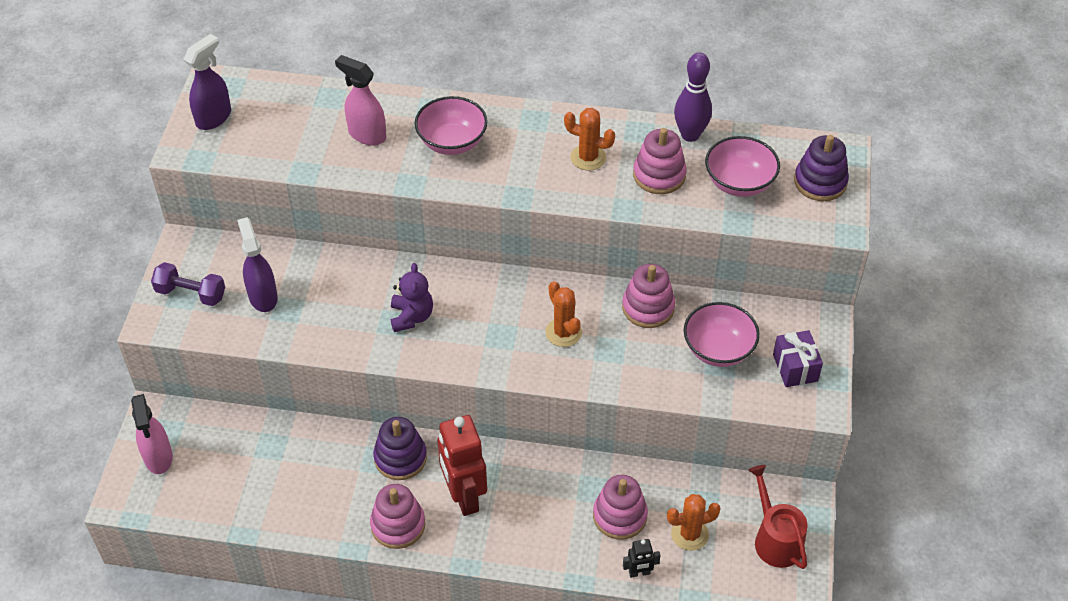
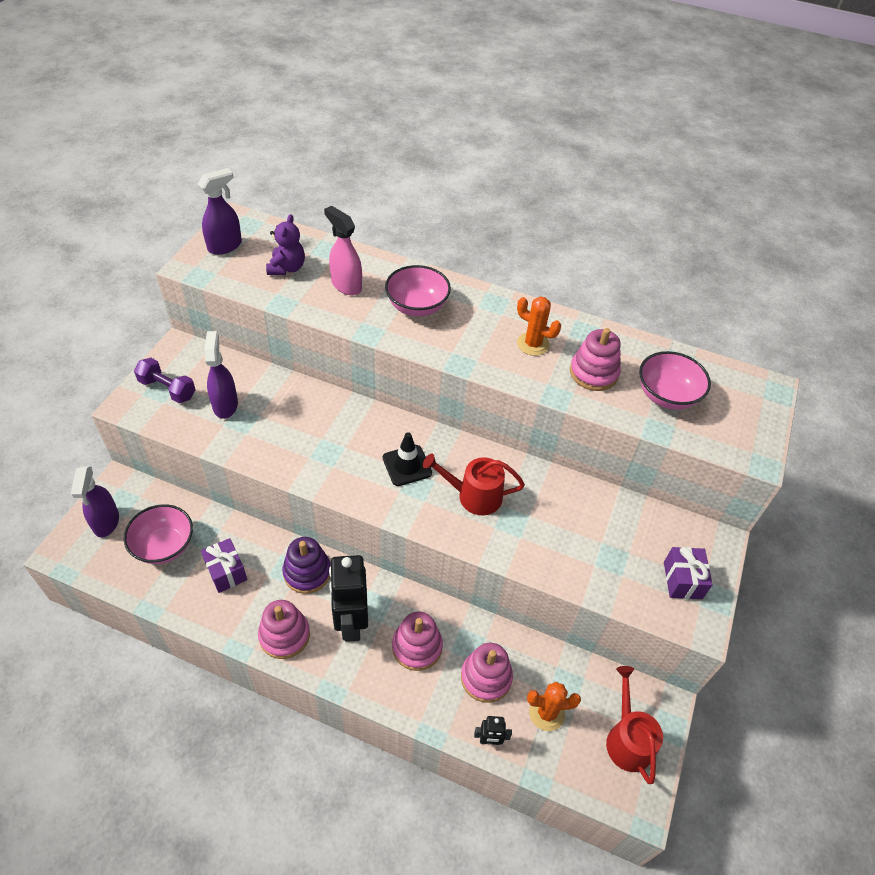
camera: 10 degrees right, 0 degrees up
pink spray bottle [131,394,173,474] -> purple spray bottle [71,466,119,538]
purple teddy bear [391,263,433,332] -> purple teddy bear moved to [266,214,305,275]
red robot [437,415,487,516] -> black robot [329,555,368,642]
orange cactus [545,281,582,347] -> red watering can [423,454,525,515]
pink stacking toy [622,264,675,328] -> pink stacking toy moved to [392,612,443,671]
purple bowling pin [674,52,712,142] -> none
pink bowl [684,302,760,367] -> pink bowl moved to [124,504,193,564]
purple stacking toy [794,135,849,201] -> none
none -> purple gift [201,538,247,593]
none -> black traffic cone [383,432,432,486]

